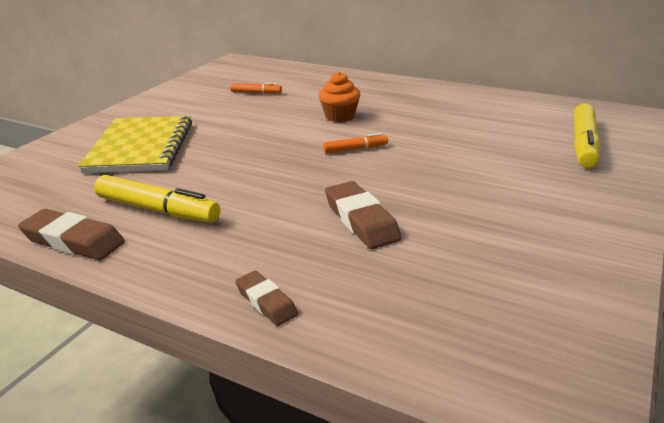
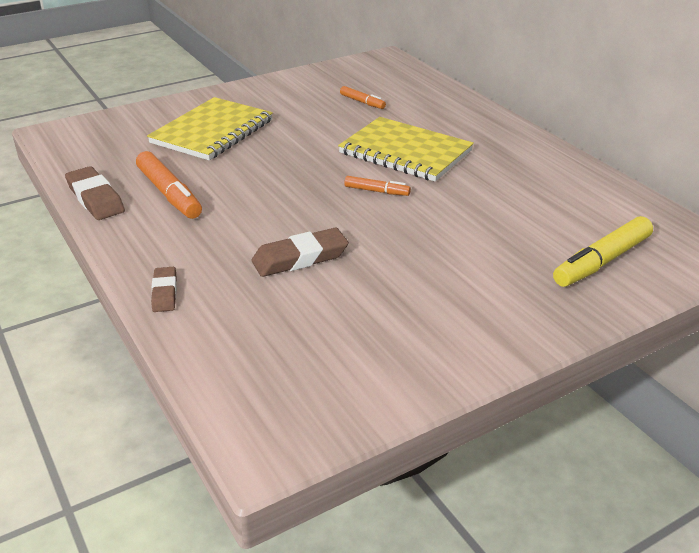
camera: 30 degrees right, 5 degrees up
yellow marker [94,175,220,223] -> orange marker [136,151,202,219]
orange cupcake [319,72,360,122] -> yellow notebook [338,117,474,182]
brown eraser [325,181,401,249] -> brown eraser turned 60 degrees clockwise [252,228,349,277]

